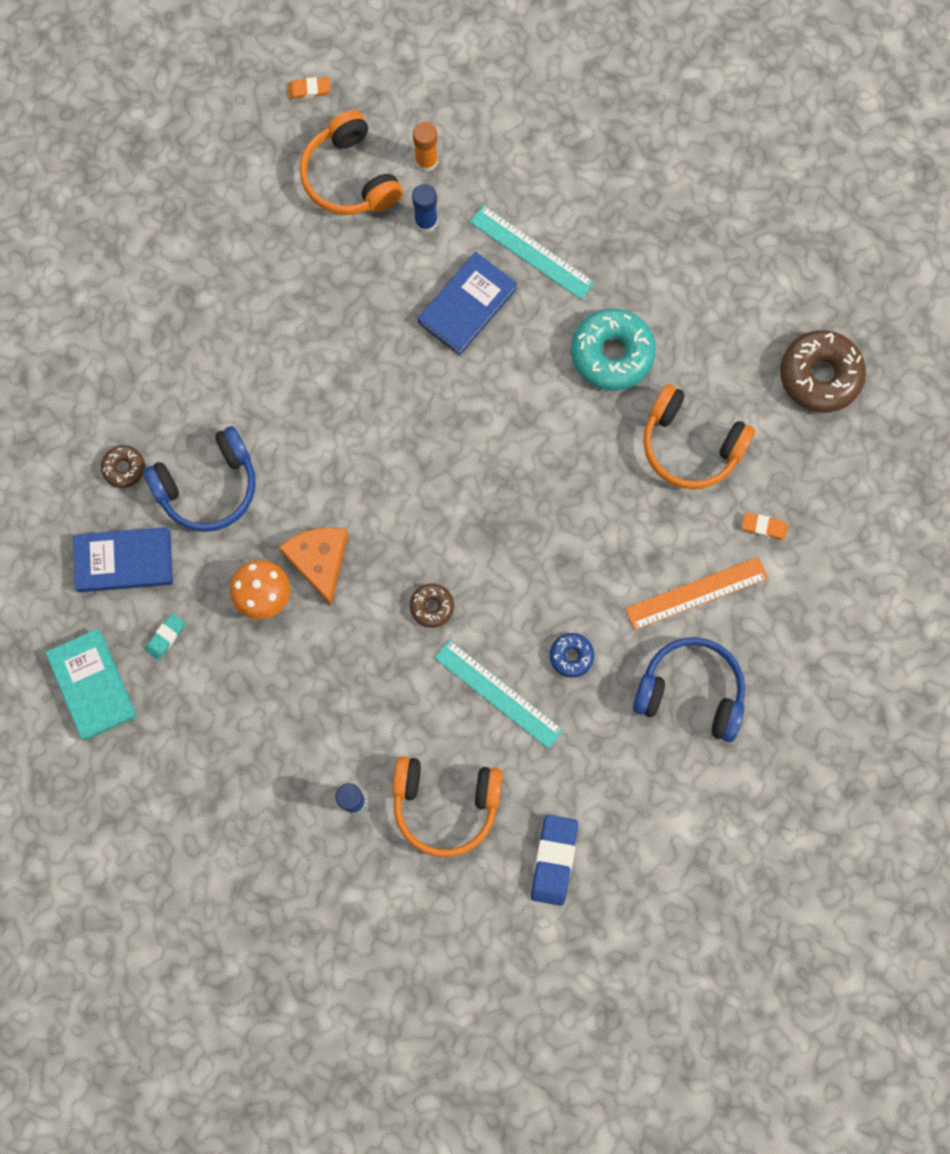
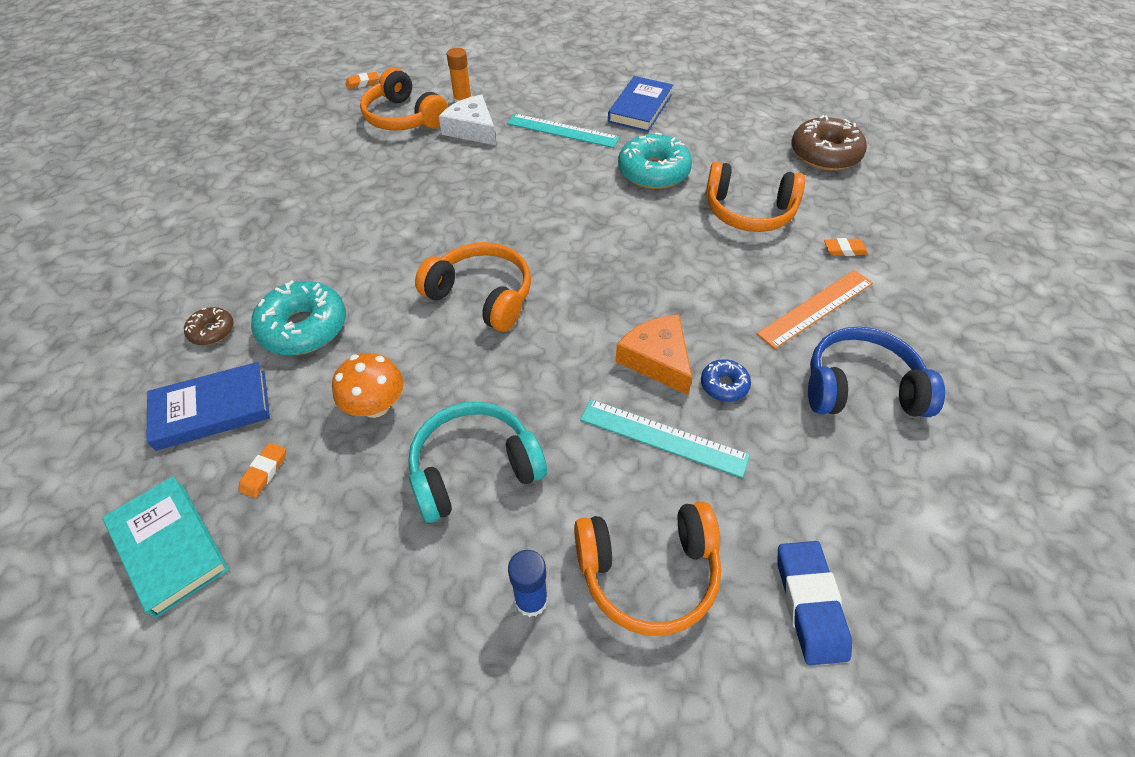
camera: 15 degrees left, 25 degrees down
blue headphones [143,426,256,532] -> turquoise donut [251,280,346,355]
turquoise eraser [145,613,185,660] -> orange eraser [238,443,286,498]
orange cheese [278,527,348,605] -> orange cheese moved to [615,315,692,395]
brown donut [410,583,454,628] -> none
blue glue stick [412,184,438,232] -> white cheese [438,95,496,145]
blue book [418,252,518,355] -> blue book moved to [608,76,673,132]
none -> turquoise headphones [408,402,547,523]
none -> orange headphones [415,242,531,332]

